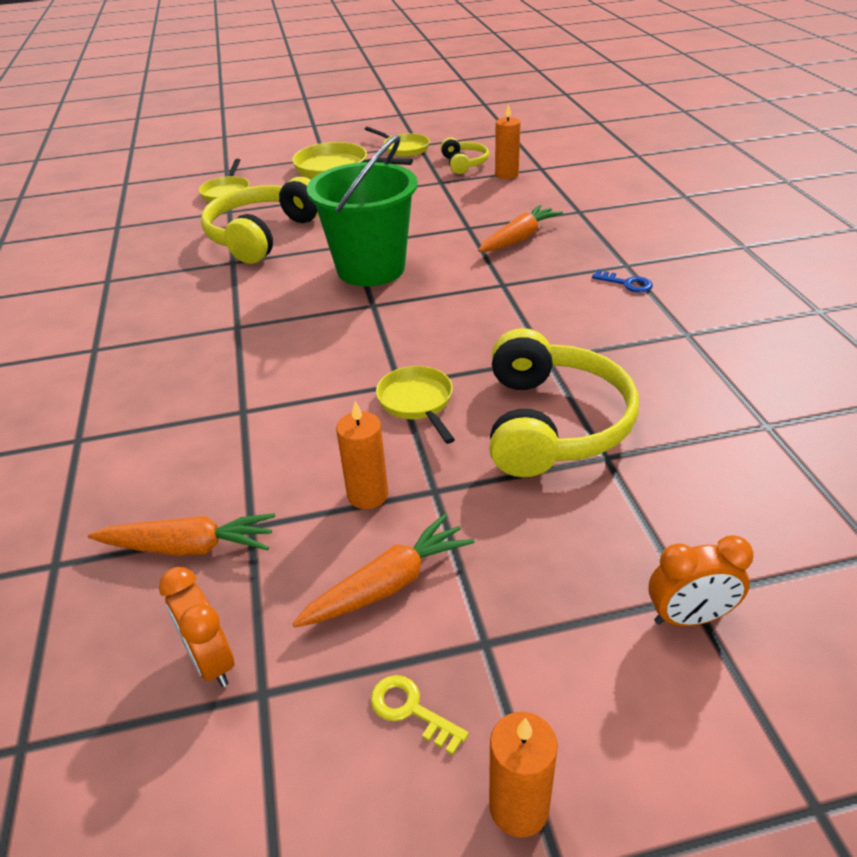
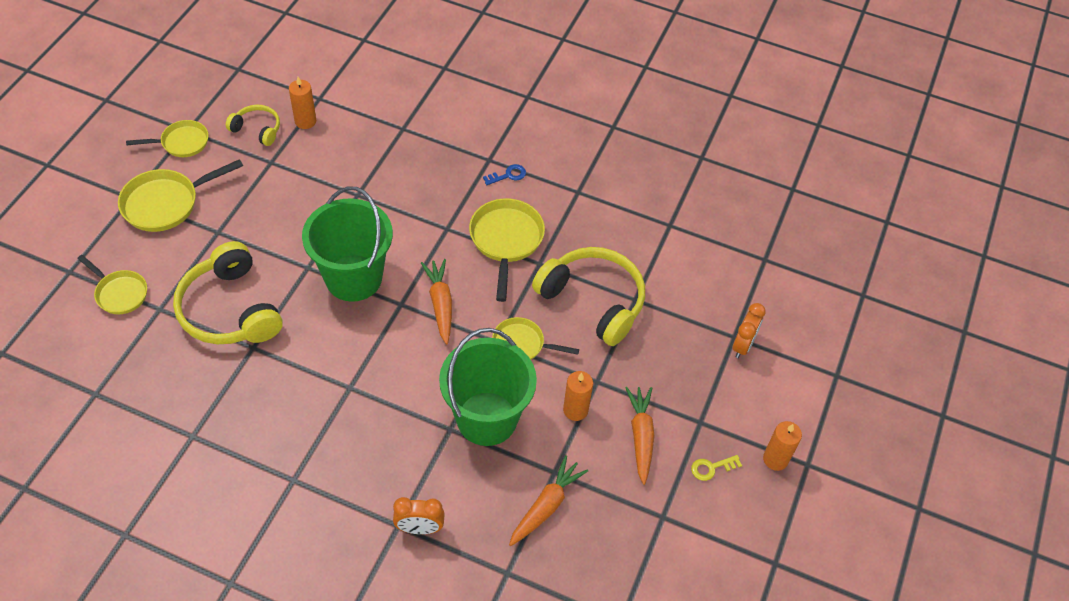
camera: 60 degrees left, 15 degrees up
orange clock [159,567,235,687] -> orange clock moved to [393,497,445,534]
orange carrot [478,205,563,252] -> orange carrot moved to [421,259,452,344]
none -> green bucket [439,328,537,446]
none -> yellow pan [469,199,545,302]

